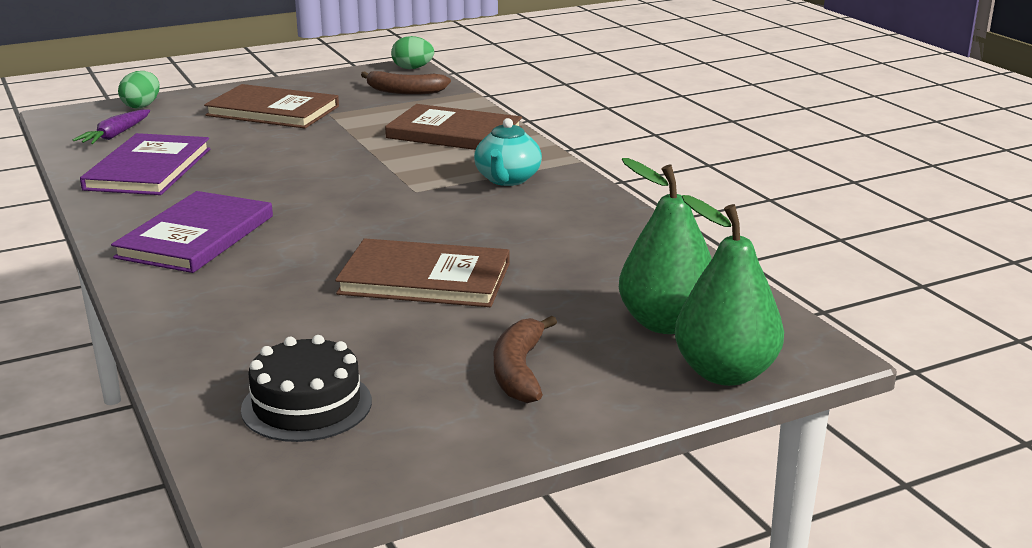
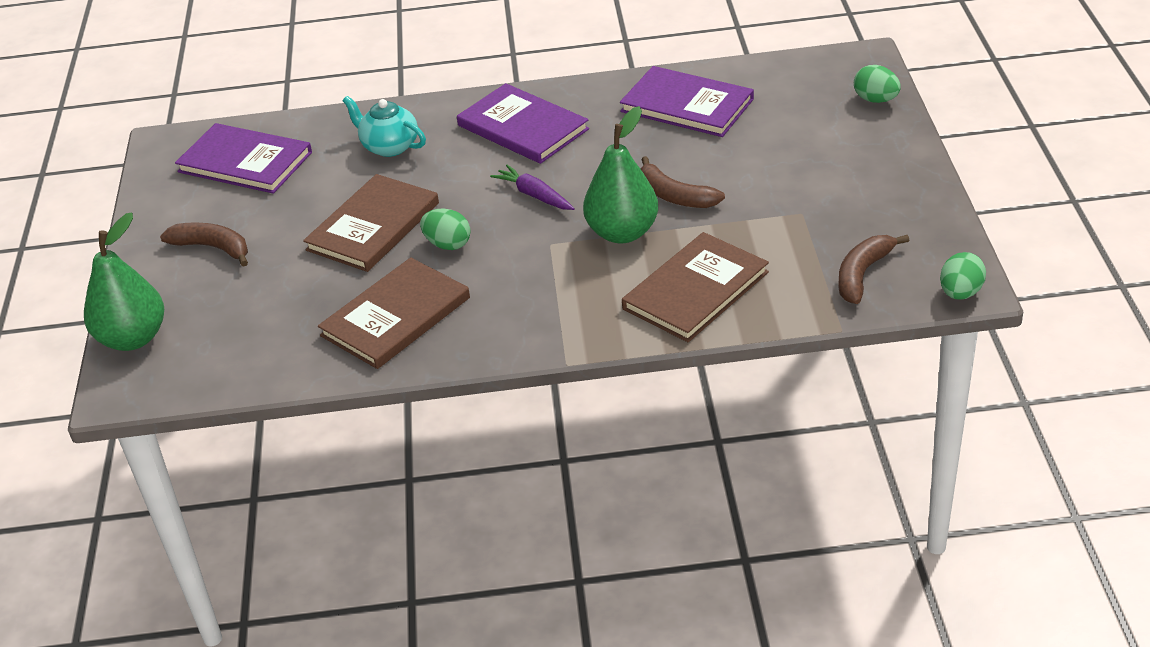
camera: 115 degrees right, 15 degrees up
purple carrot [73,109,150,144] -> purple carrot moved to [490,165,575,210]
brown book [204,84,339,128] -> brown book moved to [318,257,470,369]
black cake [241,335,372,442] -> purple book [175,123,312,194]
turquoise teapot [474,118,542,186] -> turquoise teapot moved to [343,96,426,157]
green pear [619,158,712,334] -> green pear moved to [583,106,658,243]
none -> green egg [420,209,471,250]
none -> brown banana [640,156,725,208]

